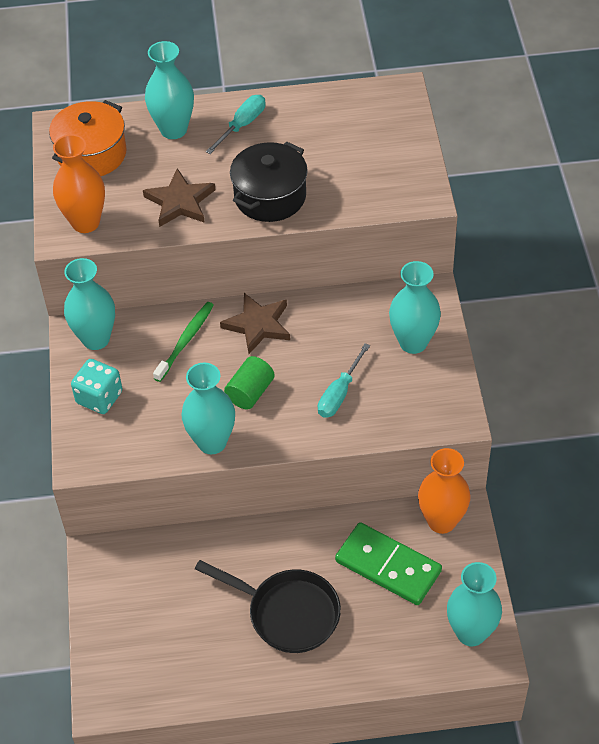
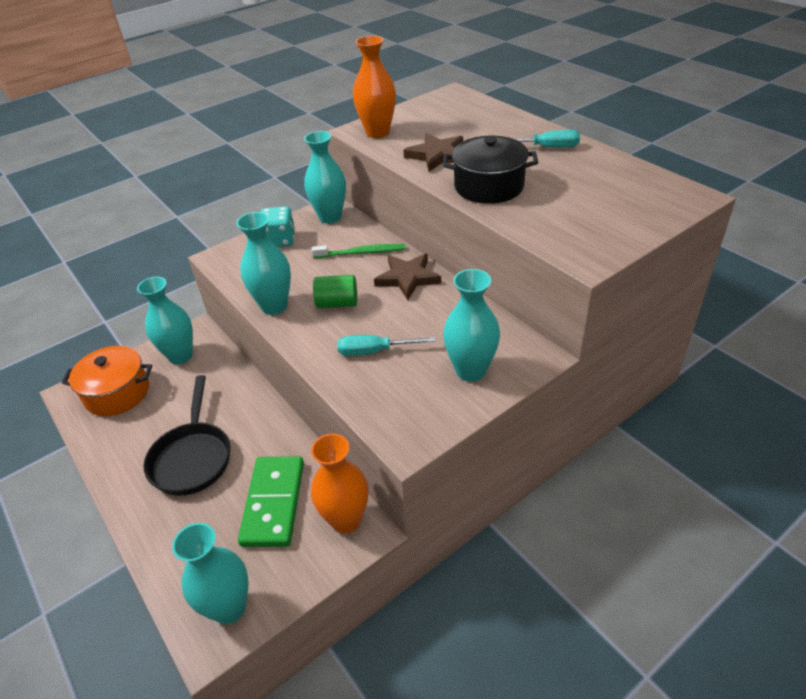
camera: 60 degrees right, 10 degrees down
orange pot [49,100,127,176] -> orange pot moved to [62,346,152,416]
turquoise vase [145,41,194,139] -> turquoise vase moved to [137,277,193,364]

